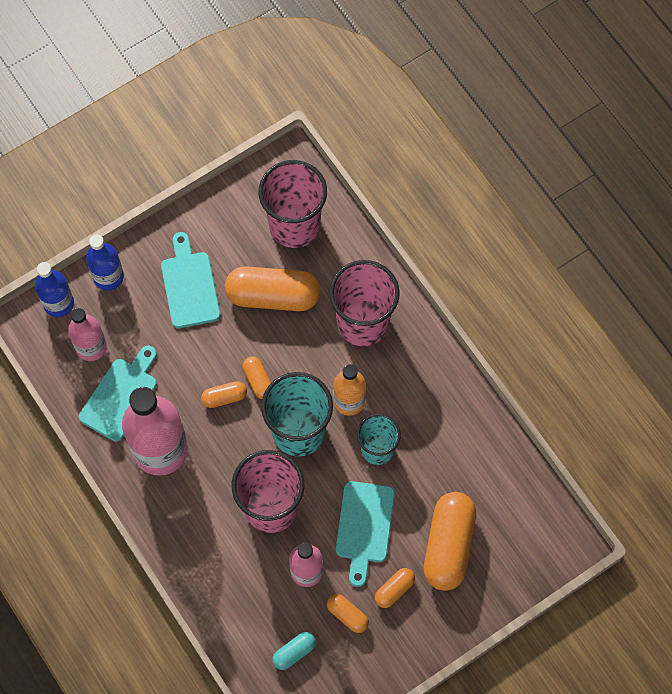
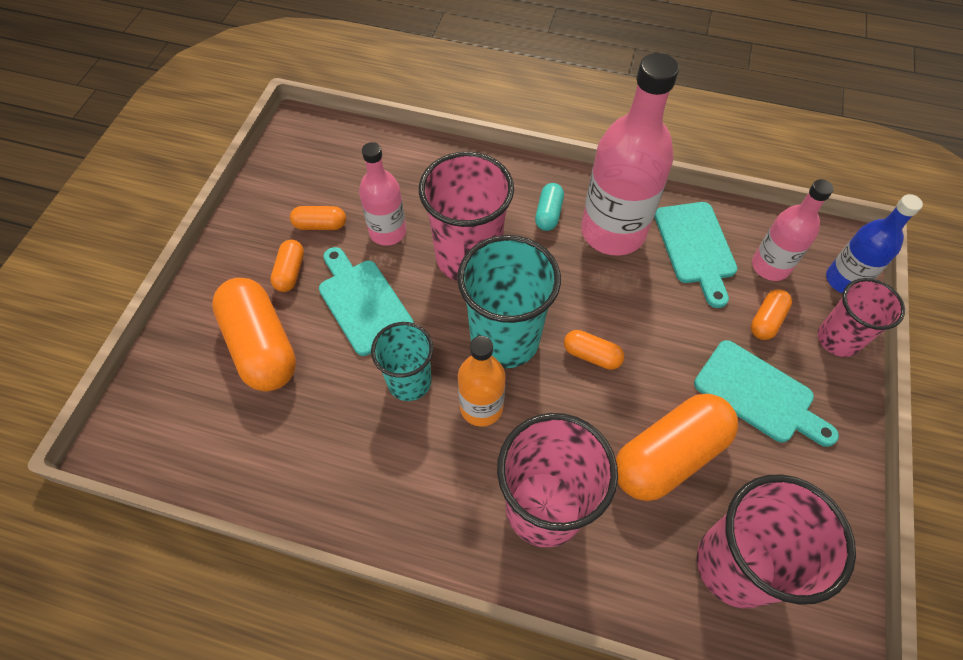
camera: 140 degrees right, 10 degrees down
blue bottle [86,234,124,291] -> pink cup [818,278,905,357]
orange capsule [201,381,247,408] -> orange capsule moved to [751,289,792,340]
turquoise capsule [272,632,316,670] -> turquoise capsule moved to [535,183,564,231]

